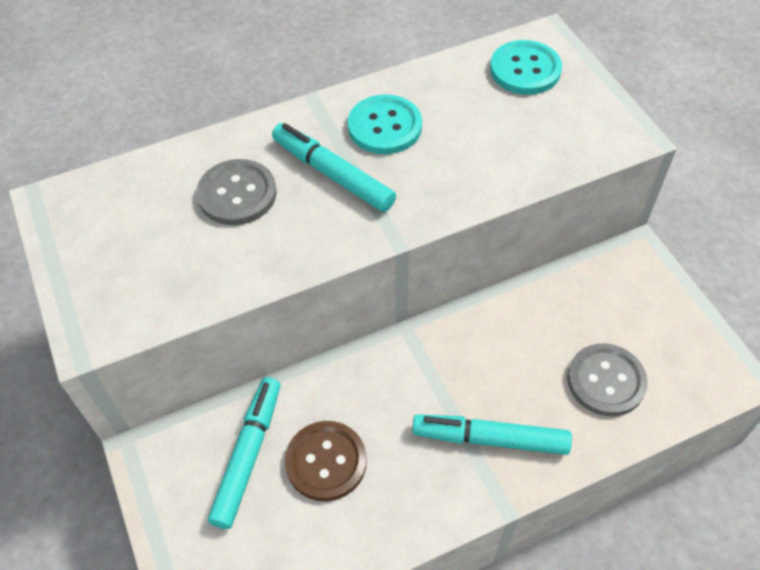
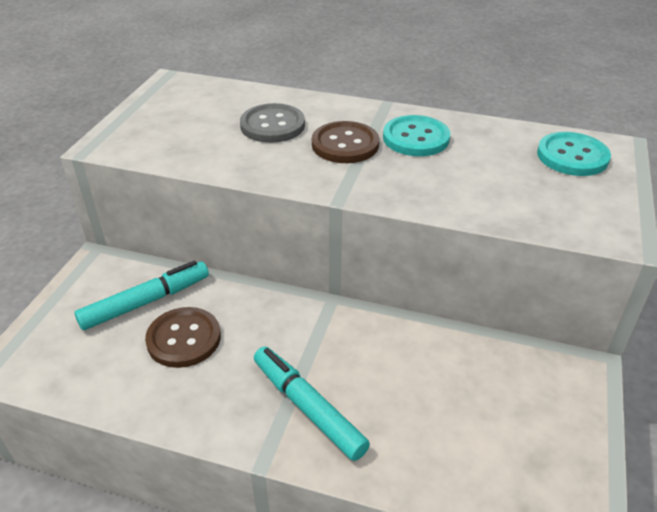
camera: 40 degrees right, 15 degrees down
turquoise marker [272,123,396,212] -> brown button [312,121,379,163]
grey button [567,344,647,416] -> none

